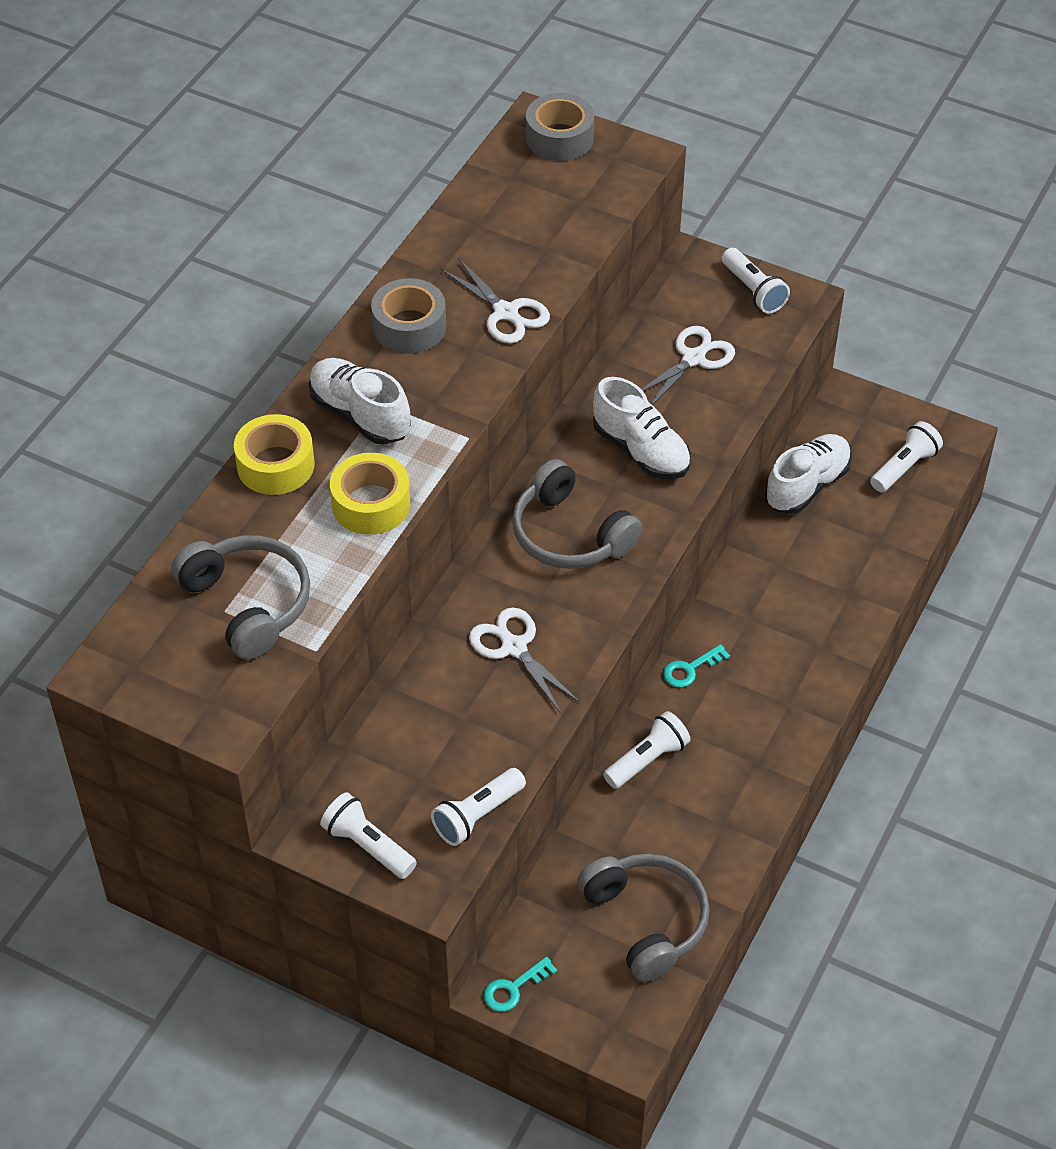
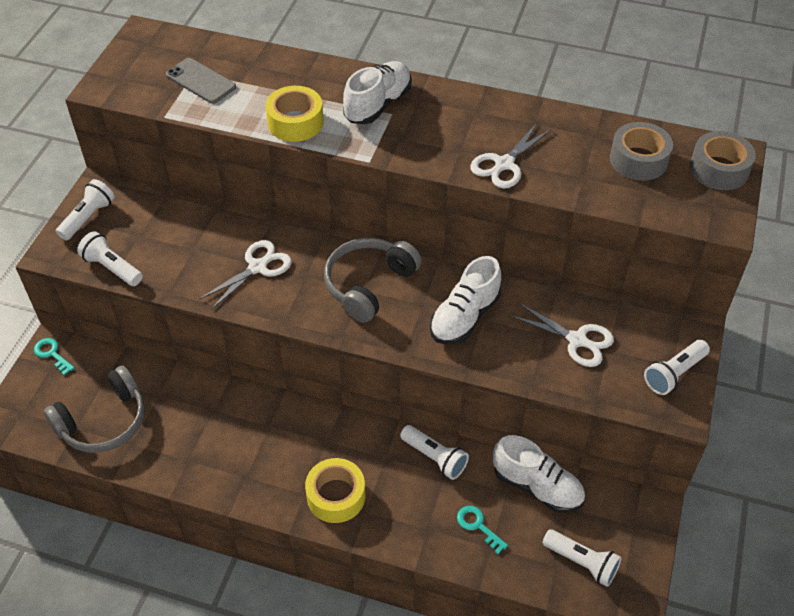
camera: 80 degrees right, 0 degrees up
grey headphones [171,535,310,660] -> grey phone [166,58,236,104]
yellow tape [234,414,314,495] -> yellow tape moved to [305,458,365,523]
grey tape [371,278,446,354] -> grey tape moved to [610,122,673,181]
white flashlight [603,711,691,789] -> white flashlight moved to [400,425,469,480]
turquoise key [663,644,730,688] -> turquoise key moved to [457,506,508,555]

